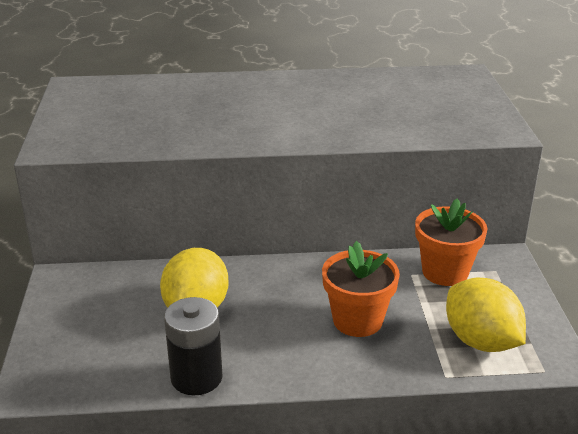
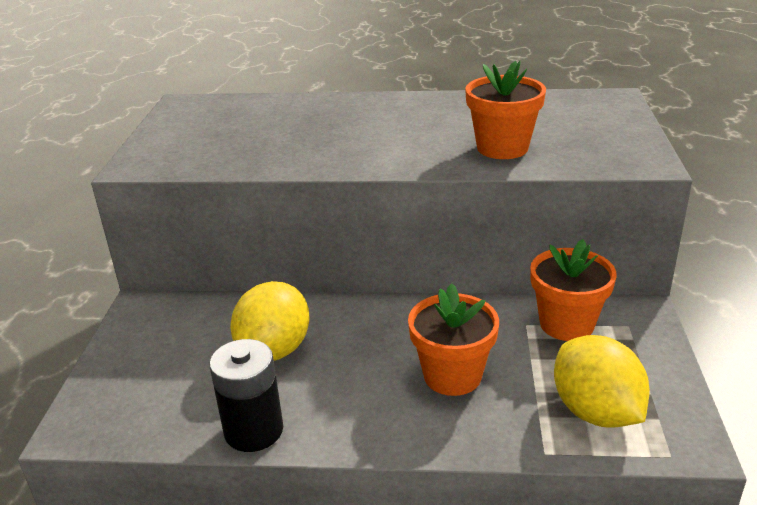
camera: 10 degrees right, 0 degrees up
none -> orange flower pot [465,61,546,159]

